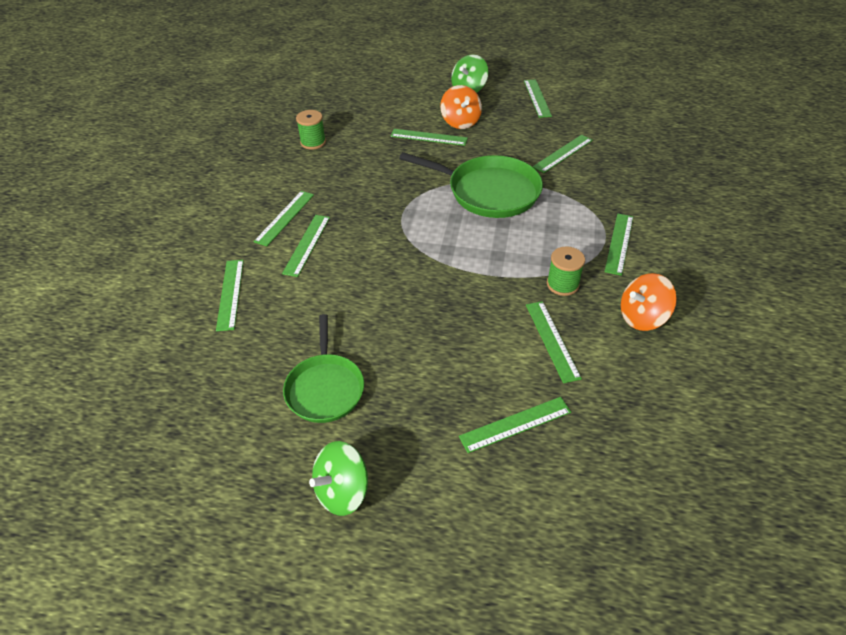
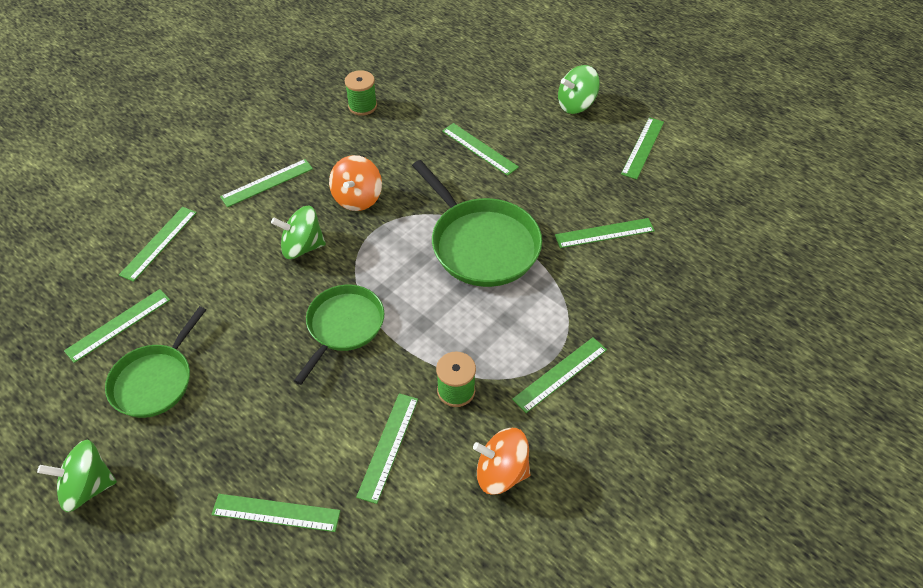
camera: 30 degrees right, 5 degrees up
green ruler [282,215,330,277] -> green ruler moved to [64,289,170,363]
orange spinning top [440,85,482,129] -> orange spinning top moved to [329,155,382,211]
none -> green spinning top [271,205,326,259]
none -> green pan [294,285,384,385]

